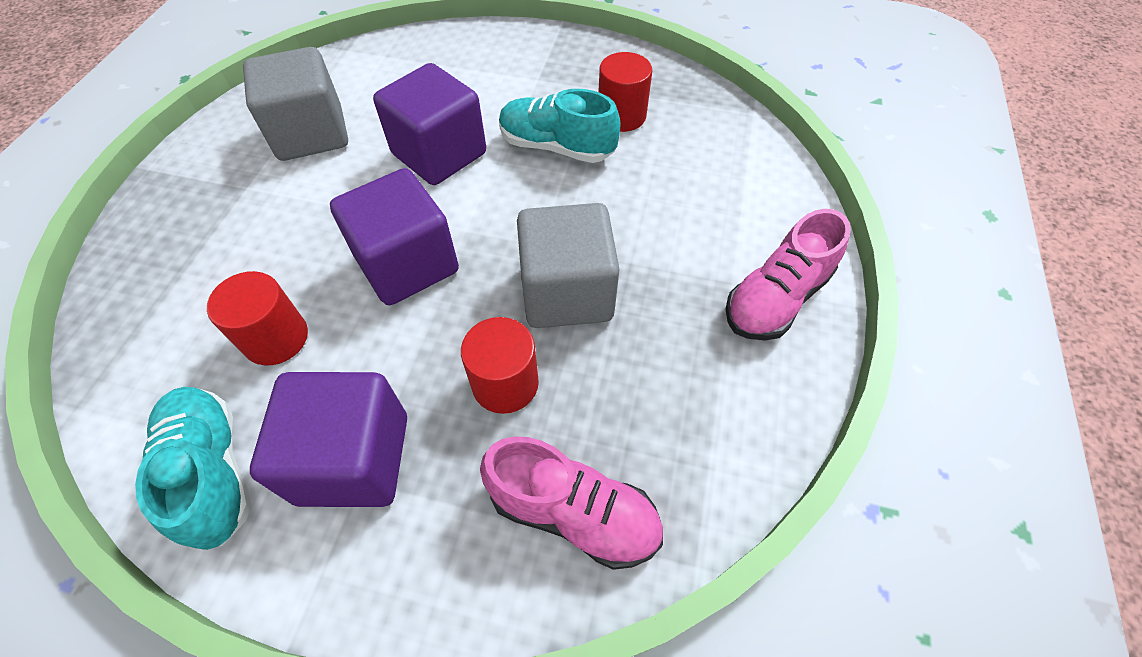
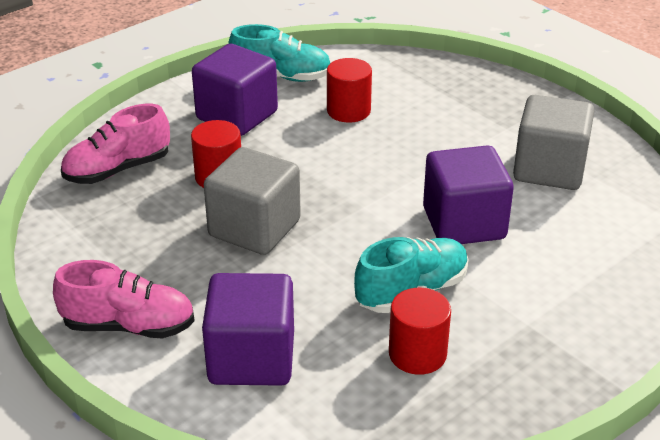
camera: 125 degrees right, 20 degrees down
purple cube [330,168,459,305] -> purple cube moved to [202,273,294,386]
pink shoe [726,209,851,341] -> pink shoe turned 105 degrees clockwise [53,260,195,338]

